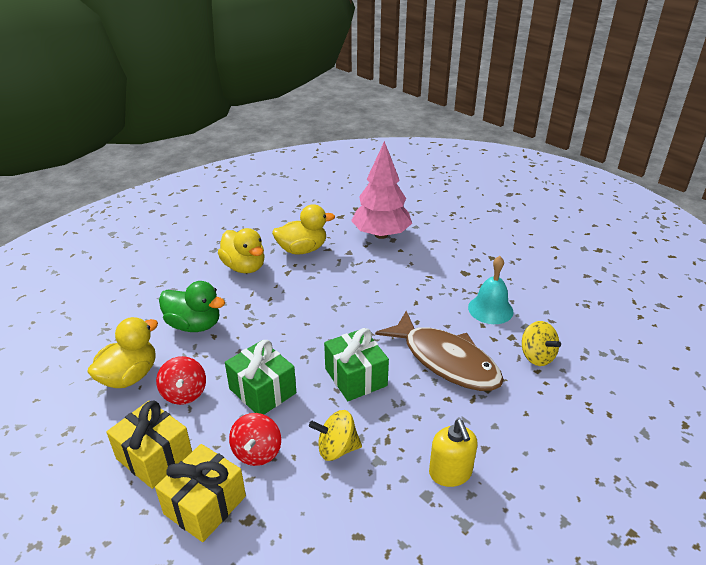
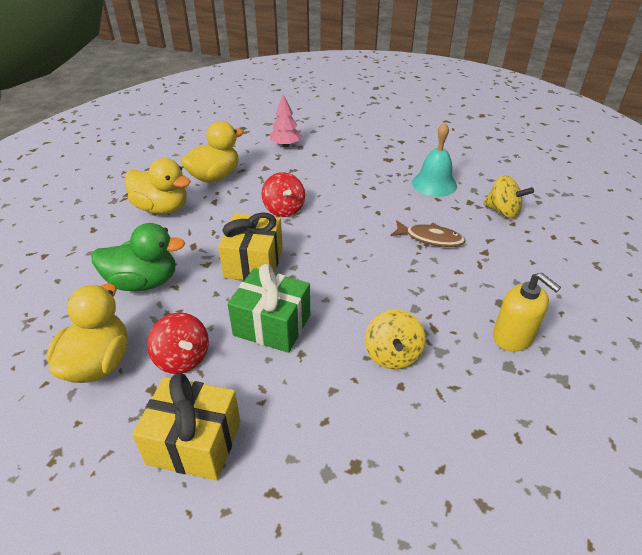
camera: 25 degrees left, 5 degrees up
yellow gift [155,444,246,542] -> yellow gift moved to [218,212,283,280]
red spinning top [229,413,281,466] -> red spinning top moved to [262,172,305,217]
yellow spinning top [309,410,362,461] -> yellow spinning top turned 60 degrees counterclockwise [365,310,426,369]
green gift [324,328,389,401] -> none
pink tree [351,141,412,239] -> pink tree [270,94,301,147], size x0.50
brown fish [375,311,504,391] -> brown fish [390,220,466,247], size x0.51

